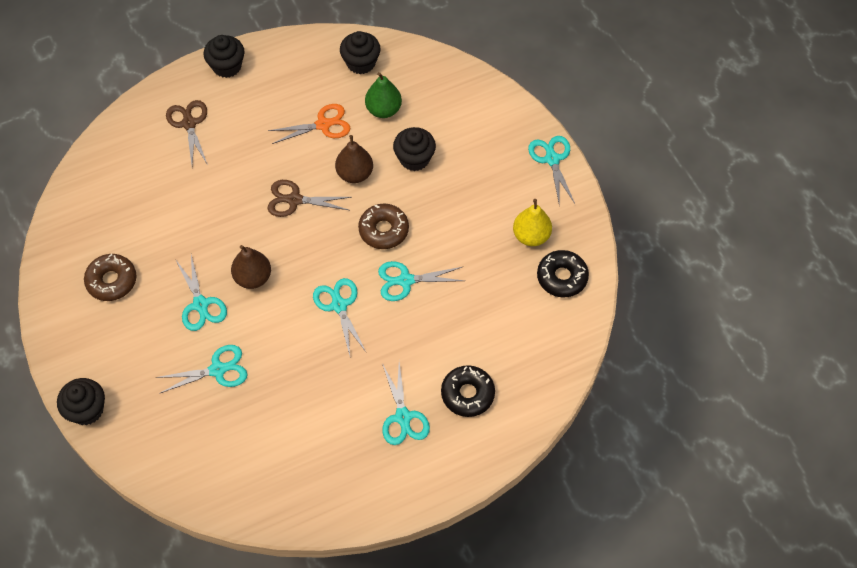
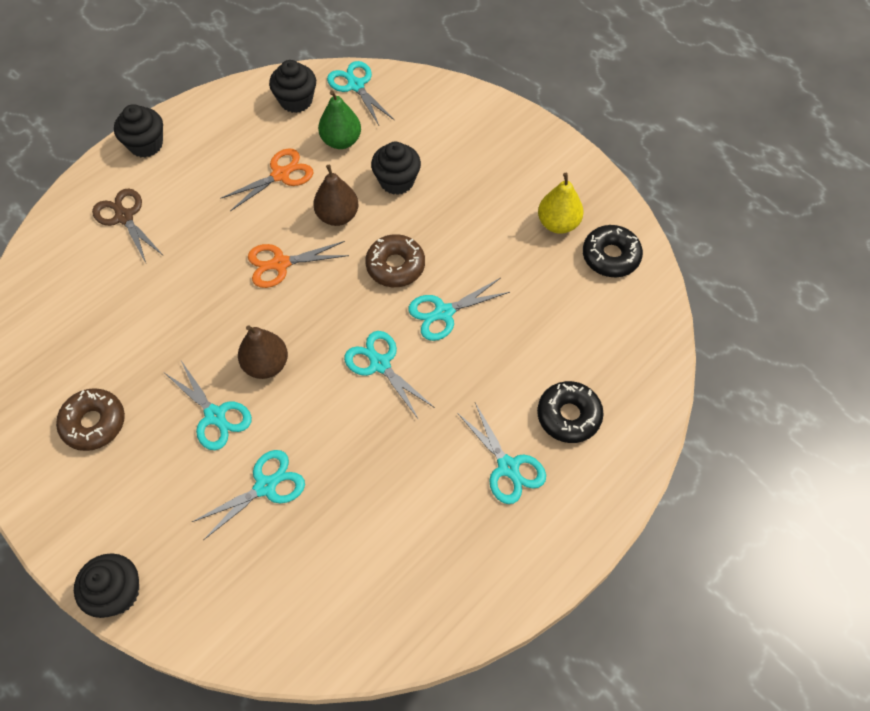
camera: 20 degrees left, 0 degrees up
brown scissors [267,180,351,217] -> orange scissors [248,241,349,288]
turquoise scissors [528,136,575,207] -> turquoise scissors moved to [327,61,394,125]

